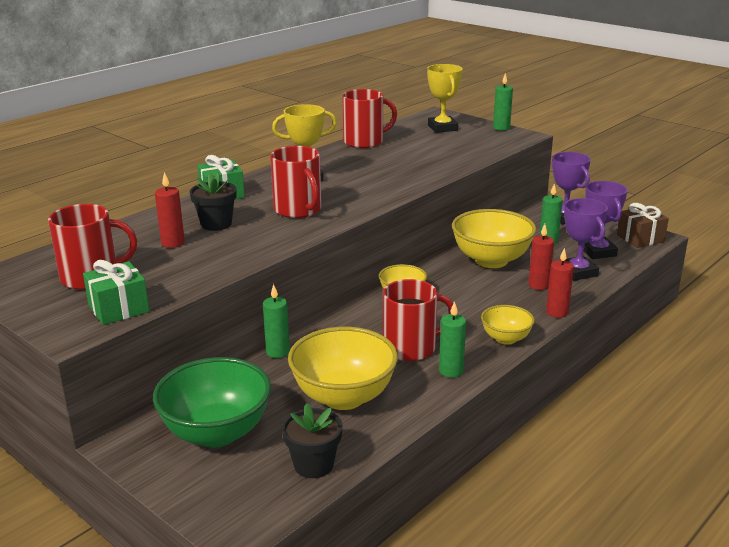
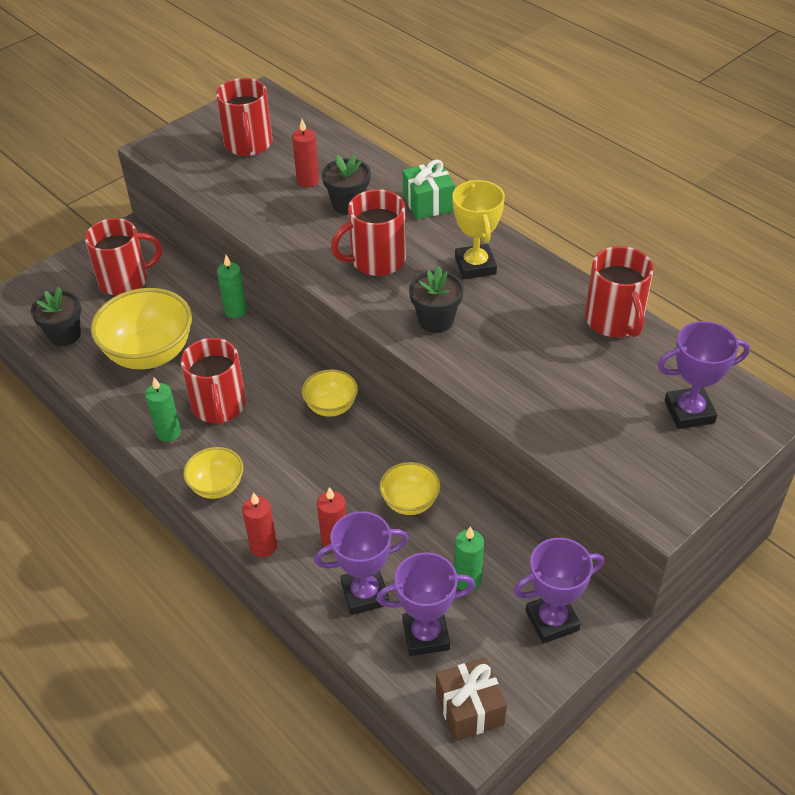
camera: 95 degrees right, 20 degrees up
green gift [83,260,149,325] -> none
green bowl [153,357,271,447] -> red mug [85,218,162,296]
yellow trophy [427,64,463,133] -> purple trophy [658,321,750,429]
yellow bowl [452,209,536,268] -> yellow bowl [380,462,440,515], size x0.54
green candle [493,73,513,131] -> none
none -> black flower pot [409,266,464,333]

